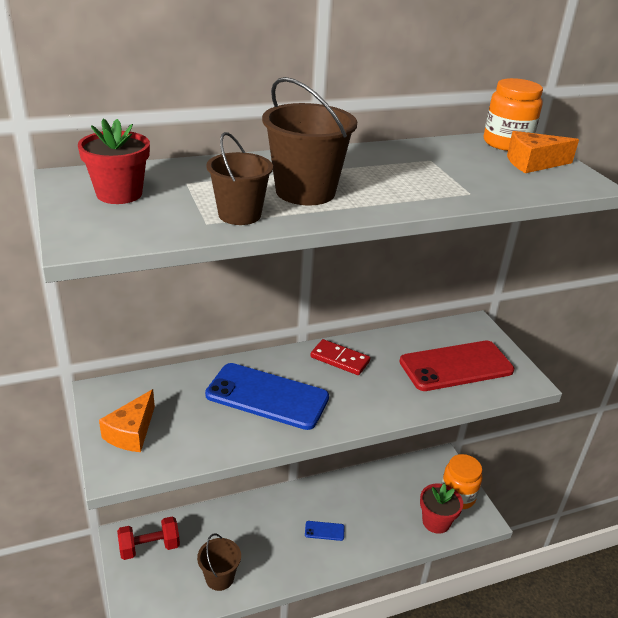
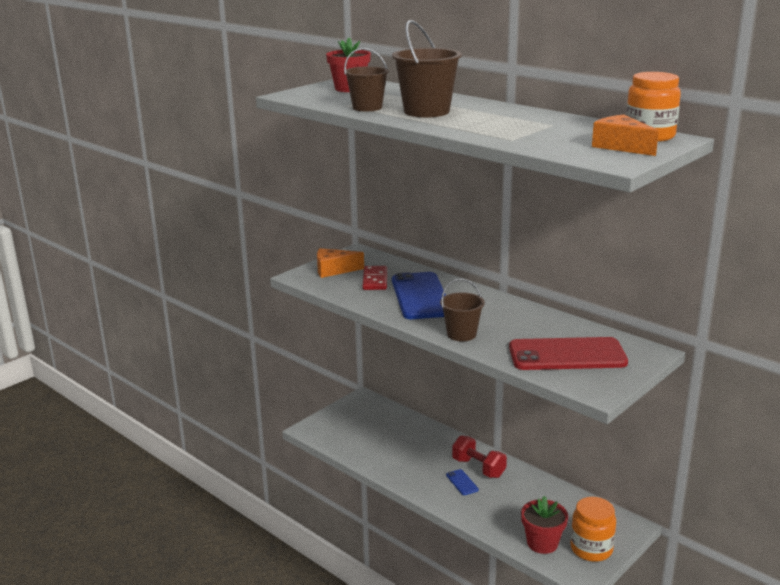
camera: 65 degrees right, 10 degrees down
red dumbbell [117,516,180,560] -> red dumbbell moved to [452,435,507,478]
brown bucket [197,534,241,591] -> brown bucket moved to [440,279,485,341]
red domino [310,339,370,375] -> red domino moved to [362,266,387,290]
red phone [399,341,514,391] -> red phone turned 45 degrees counterclockwise [509,337,628,370]

